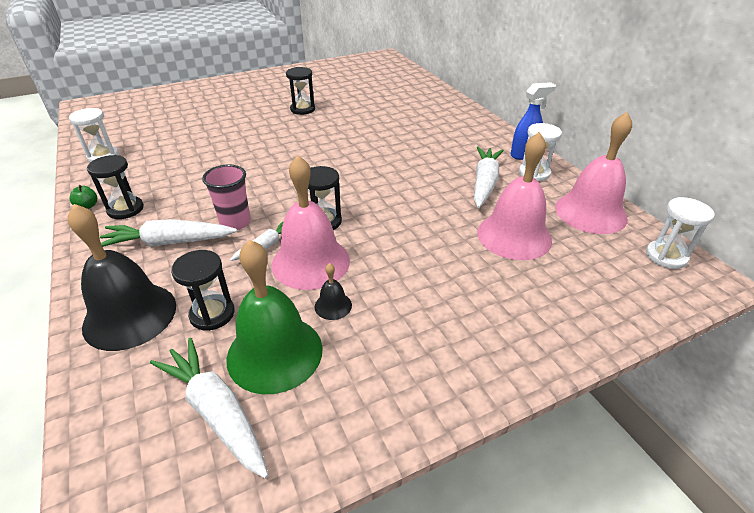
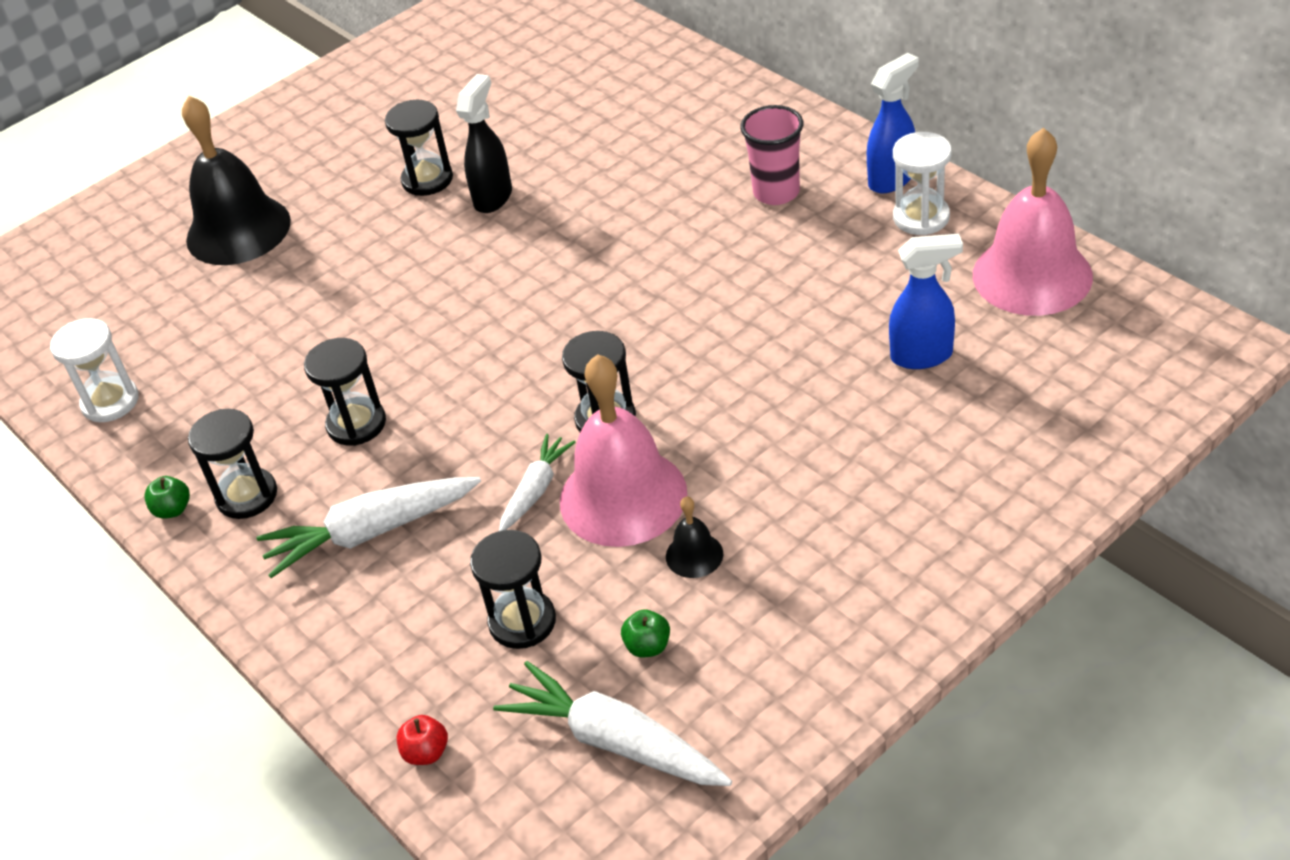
camera: 10 degrees left, 5 degrees up
black bell [68,204,176,351] -> black bell moved to [182,96,291,265]
pink cup [202,164,251,230] -> pink cup moved to [740,105,803,205]
green bell [226,239,323,394] -> green apple [621,609,670,658]
white carrot [474,146,504,208] -> none
pink bell [477,132,552,260] -> blue spray bottle [889,234,963,369]
white hourglass [646,197,714,269] -> none
none -> black hourglass [304,338,386,446]
none -> red apple [397,715,448,765]
none -> black spray bottle [456,74,512,213]

